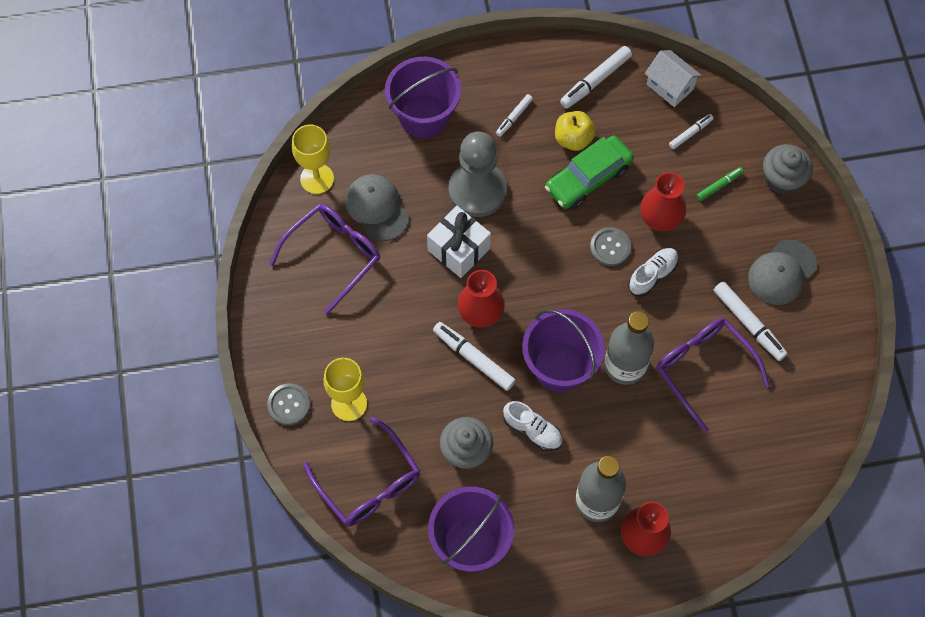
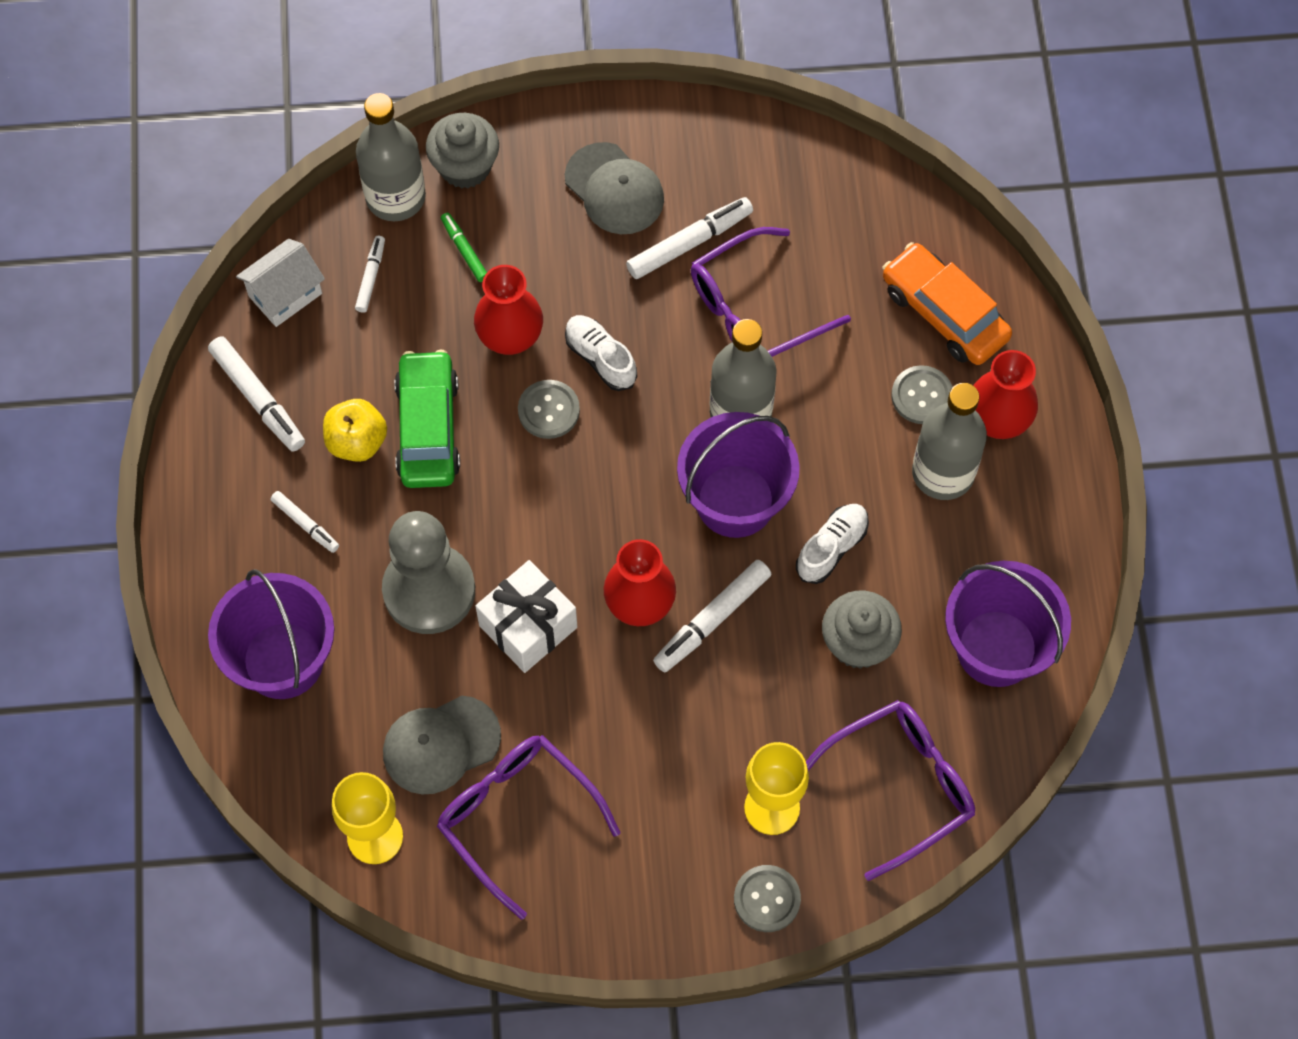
camera: 85 degrees left, 0 degrees up
green car [545,136,634,209] -> green car turned 150 degrees counterclockwise [394,350,460,488]
white marker [669,114,714,149] -> white marker turned 45 degrees clockwise [355,236,385,313]
none -> grey bottle [356,93,426,221]
none -> orange car [882,242,1012,365]
none -> grey button [891,365,952,424]

